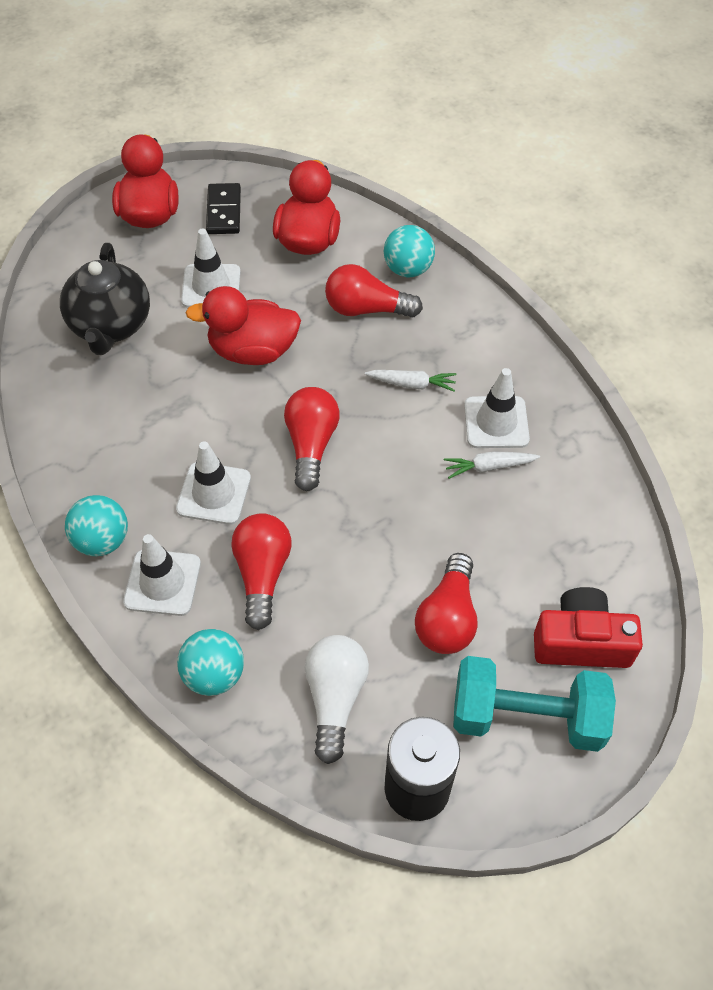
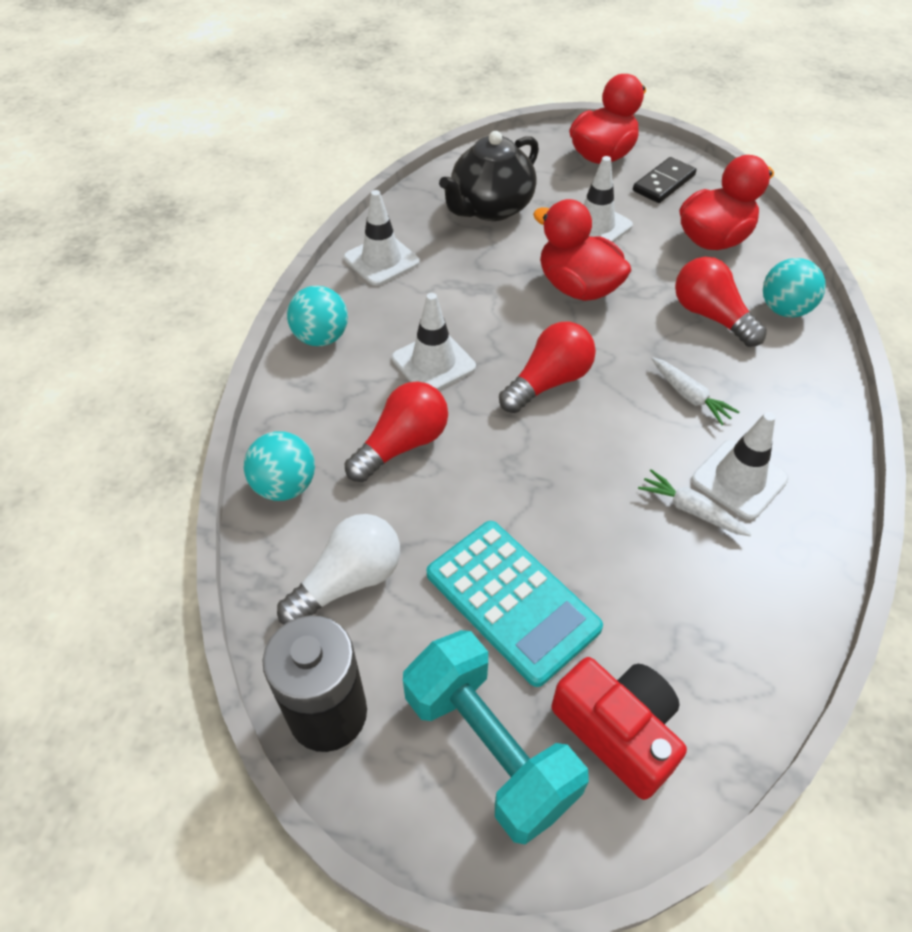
camera: 45 degrees right, 5 degrees down
white traffic cone [123,534,201,616] -> white traffic cone moved to [344,190,420,286]
red light bulb [415,553,478,654] -> turquoise calculator [427,521,603,687]

